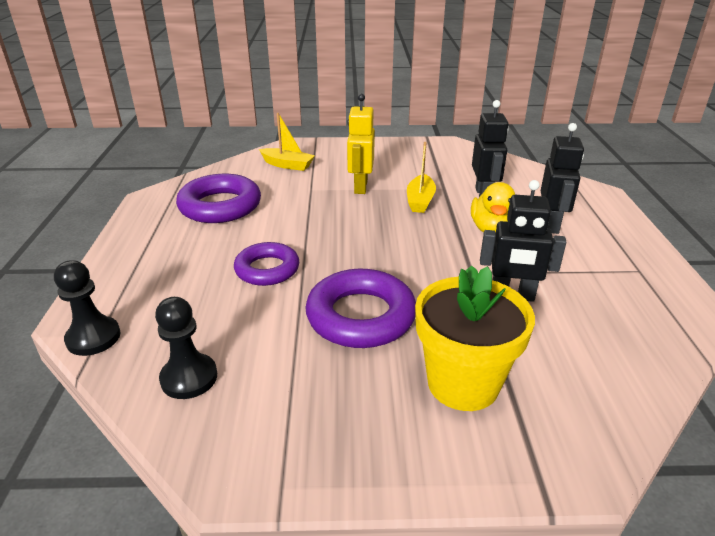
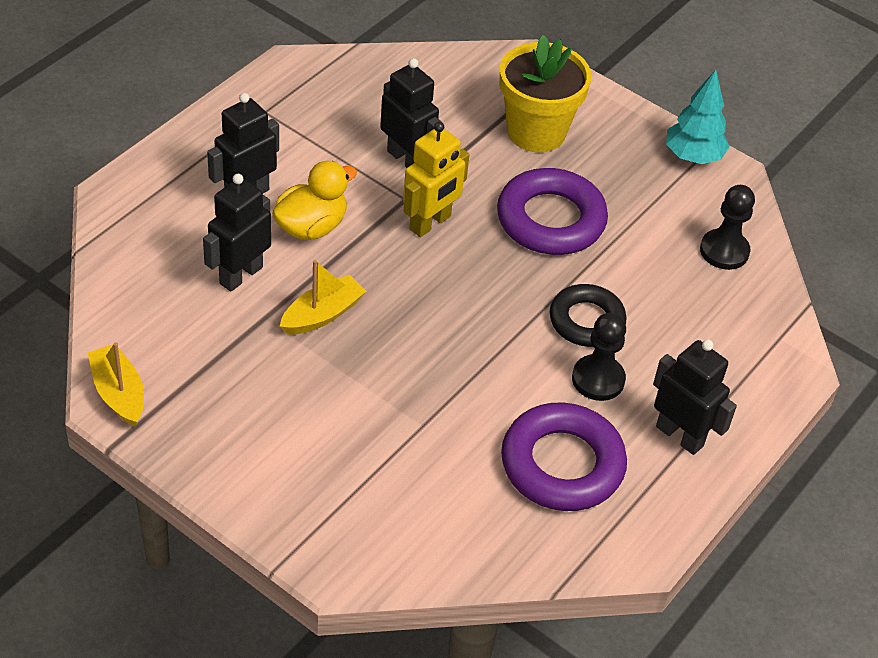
camera: 145 degrees left, 15 degrees up
black pawn [54,260,121,356] -> black pawn moved to [572,313,626,401]
purple ring [234,242,299,286] -> black ring [550,284,626,347]
yellow boat [259,113,315,171] -> yellow boat moved to [88,342,144,427]
yellow robot [347,94,375,194] -> yellow robot moved to [403,122,470,237]
none -> black robot [653,339,737,455]
none -> turquoise tree [666,70,730,164]

